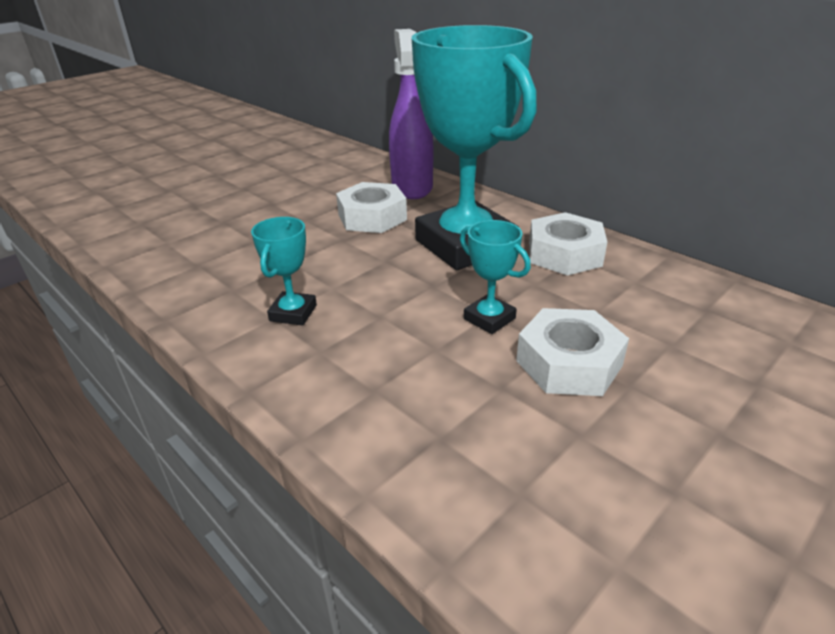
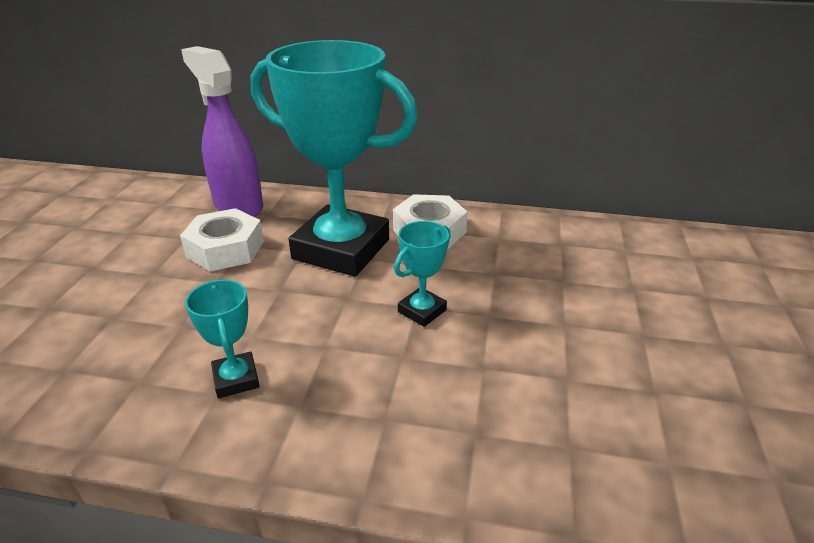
camera: 35 degrees left, 0 degrees up
turquoise trophy [460,220,531,334] -> turquoise trophy turned 60 degrees counterclockwise [394,221,451,327]
white nut [516,308,629,396] -> none

